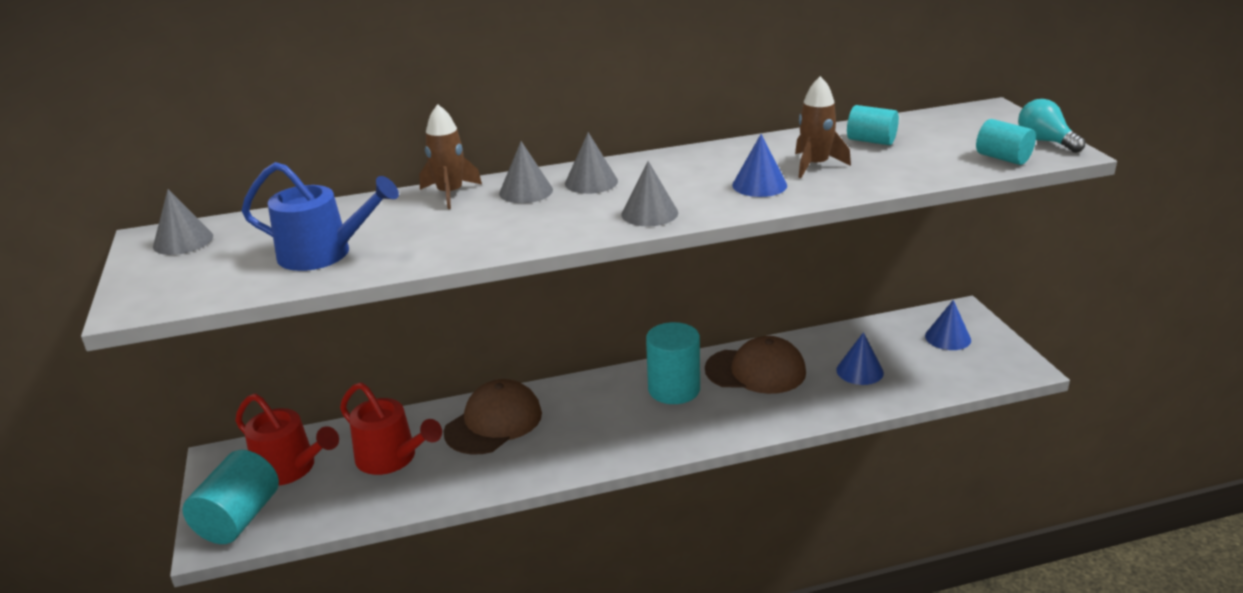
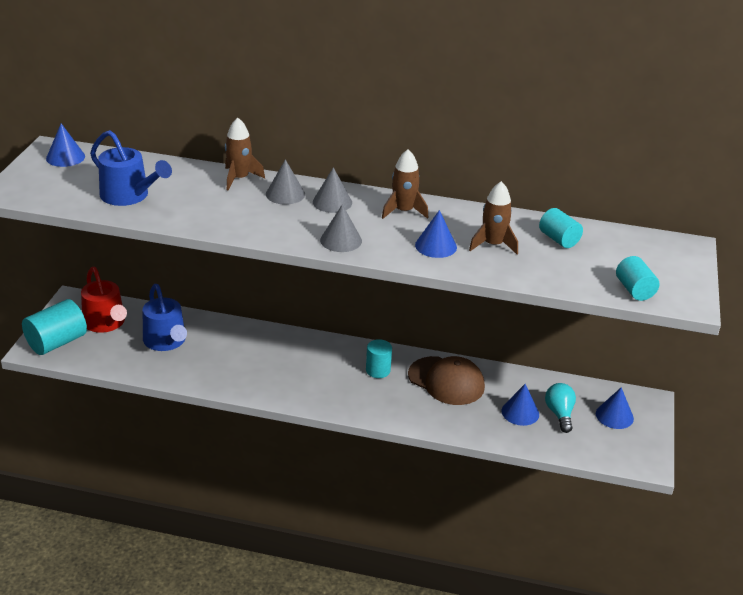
camera: 25 degrees right, 5 degrees up
grey cone [153,189,213,255] -> blue cone [46,123,85,167]
red watering can [340,382,442,475] -> blue watering can [143,284,187,351]
brown cap [444,379,542,455] -> none
turquoise cylinder [646,322,700,404] -> turquoise cylinder [366,339,392,378], size x0.61
turquoise light bulb [1018,99,1085,153] -> turquoise light bulb moved to [545,383,576,433]
none -> brown rocket [382,149,428,219]

